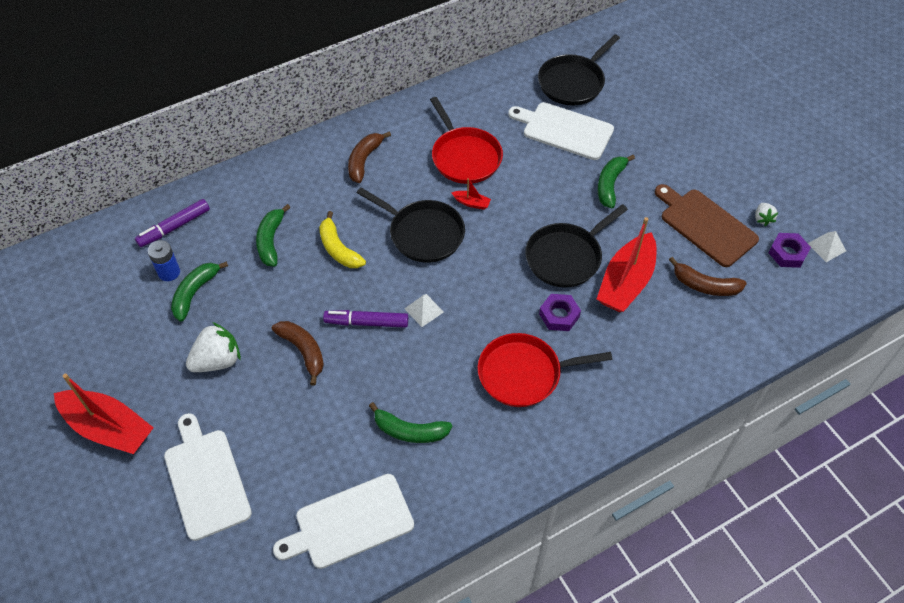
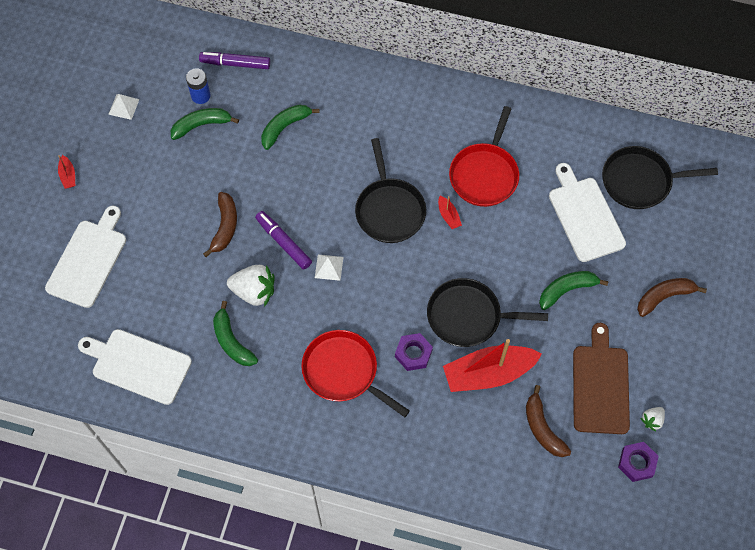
camera: 45 degrees right, 10 degrees up
red boat [54,374,154,454] -> red boat [58,155,75,189], size x0.42
white strawberry [186,322,241,372] -> white strawberry moved to [227,265,275,307]
yellow banana [319,211,366,268] -> none
brown banana [348,131,391,183] -> brown banana moved to [637,278,707,317]
white pyramid [808,231,846,262] -> white pyramid moved to [108,94,140,120]

